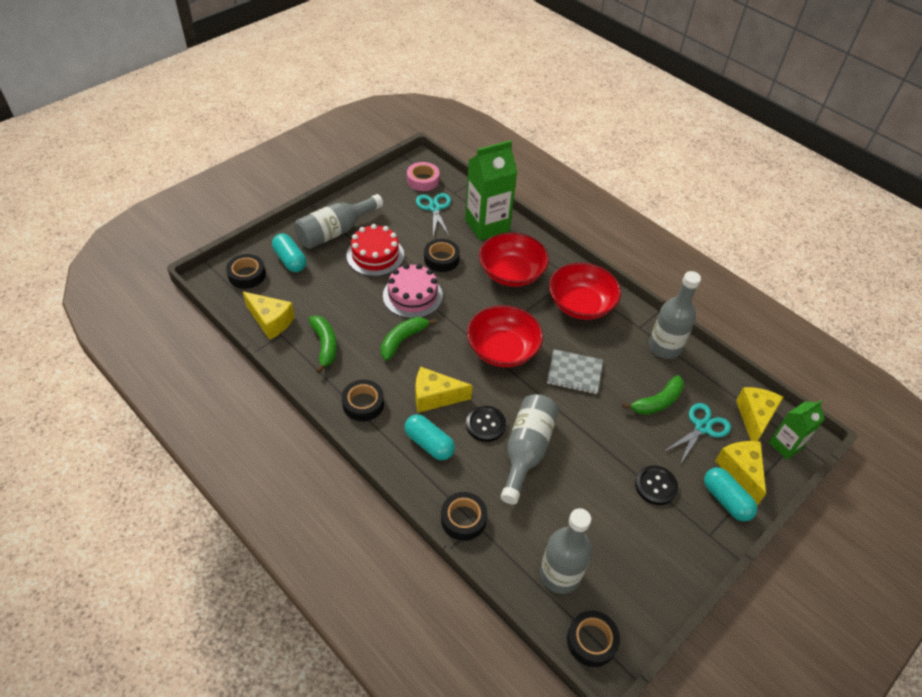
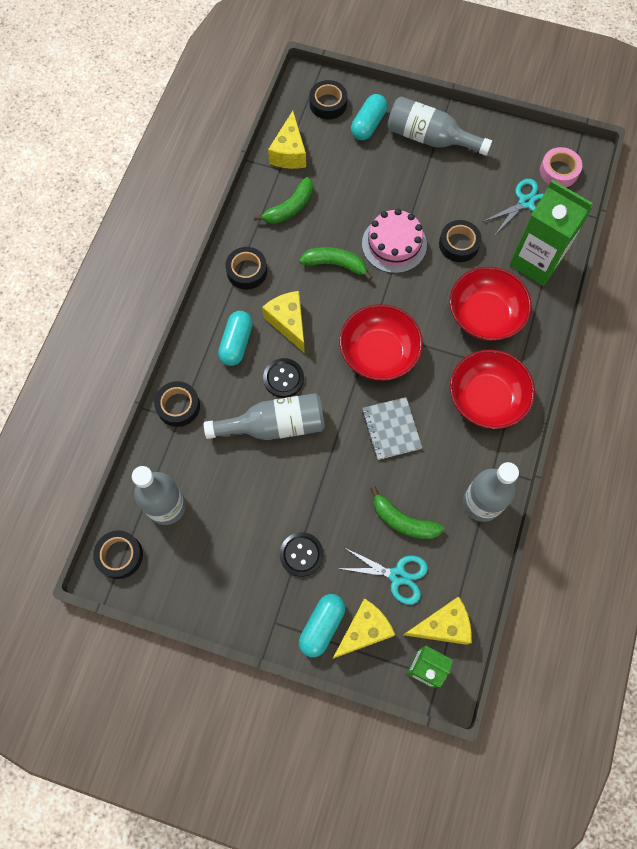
camera: 65 degrees right, 20 degrees up
red cake [347,224,404,276] -> none

